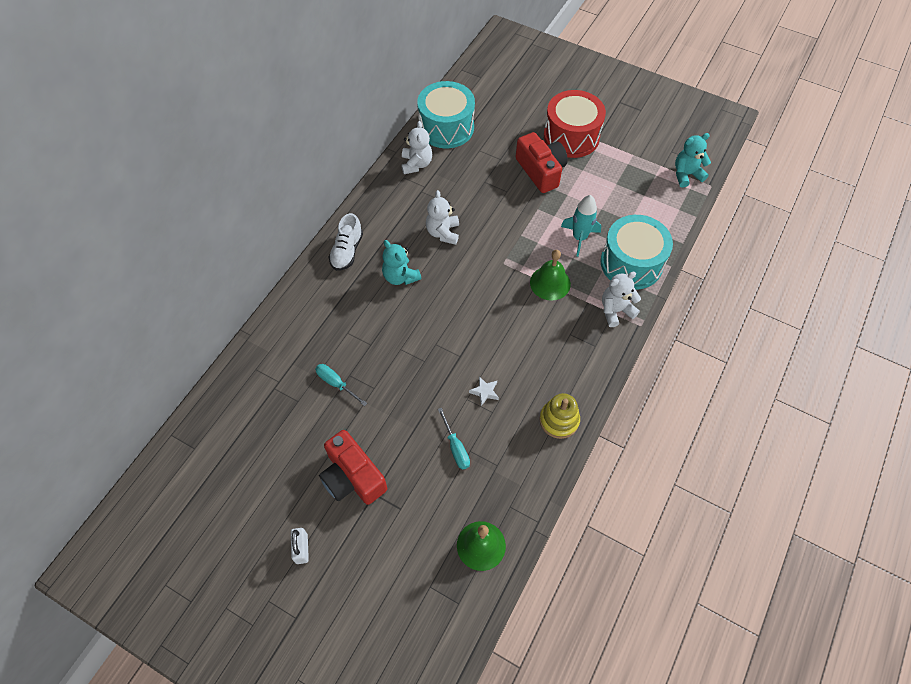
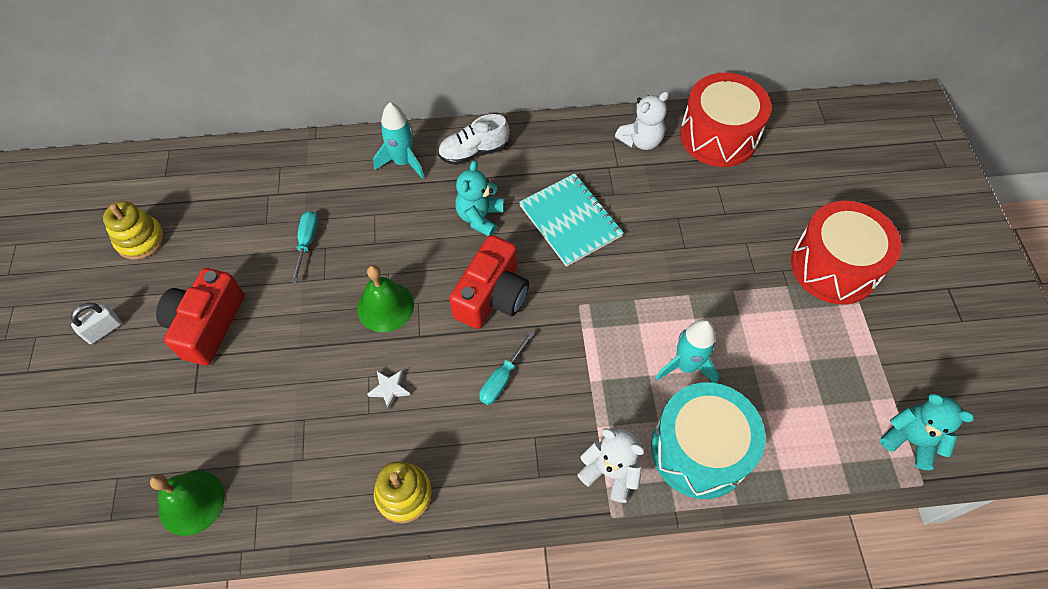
camera: 55 degrees right, 0 degrees up
turquoise drum [417,81,475,148] -> red drum [680,73,772,167]
white teddy bear [426,190,459,245] -> turquoise notebook [519,173,624,267]
turquoise screwdriver [438,408,470,470] -> turquoise screwdriver moved to [479,331,534,405]
red camera [516,132,568,193] -> red camera moved to [449,235,529,329]
green bell [530,250,571,301] -> green bell moved to [357,265,414,332]
none -> yellow stacking toy [103,201,164,260]
none -> turquoise rocket [373,102,425,179]

